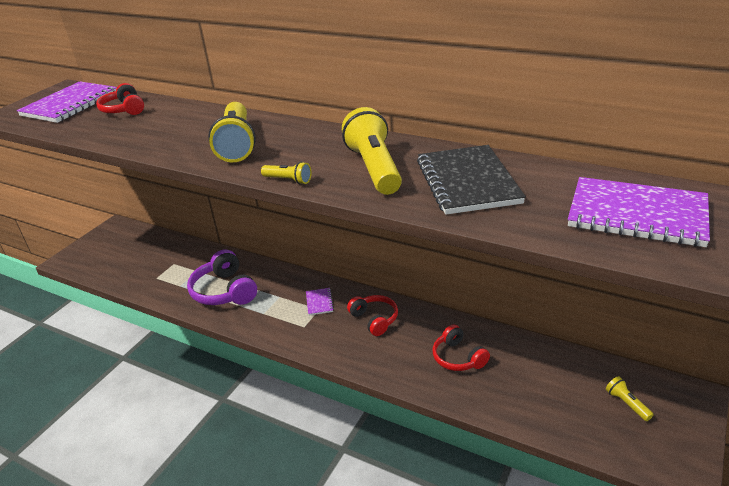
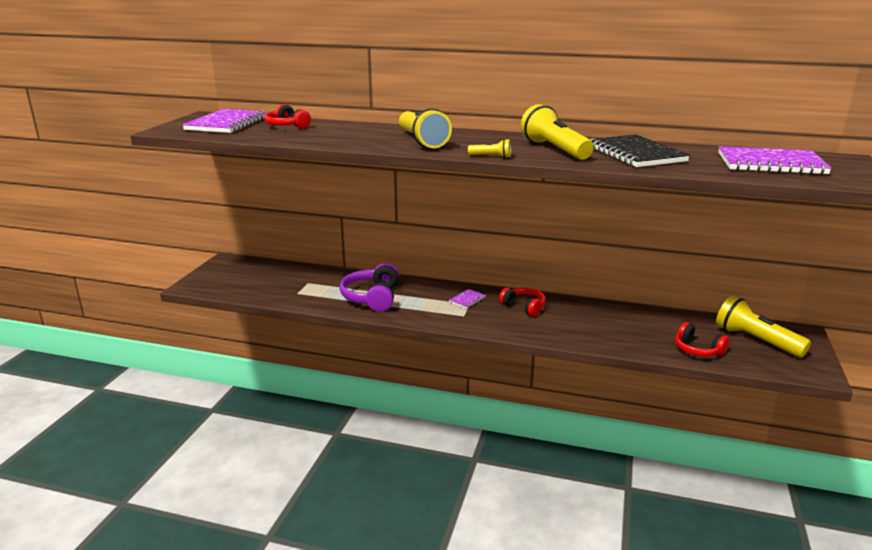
camera: 15 degrees left, 10 degrees down
purple headphones [187,249,257,305] -> purple headphones turned 45 degrees clockwise [340,263,399,312]
purple notebook [306,288,334,315] -> purple notebook turned 60 degrees clockwise [449,289,486,309]
red headphones [433,324,490,371] -> red headphones moved to [675,322,729,357]
yellow flashlight [606,376,654,421] -> yellow flashlight [716,296,811,357], size x2.19

